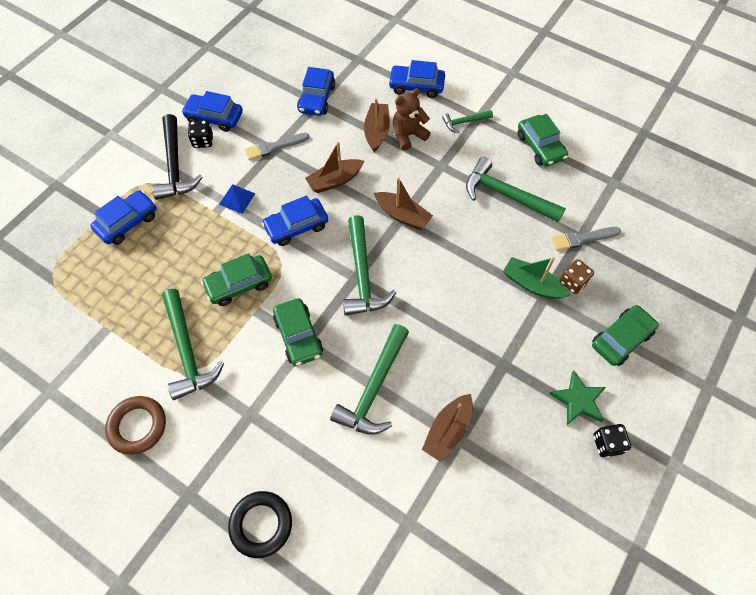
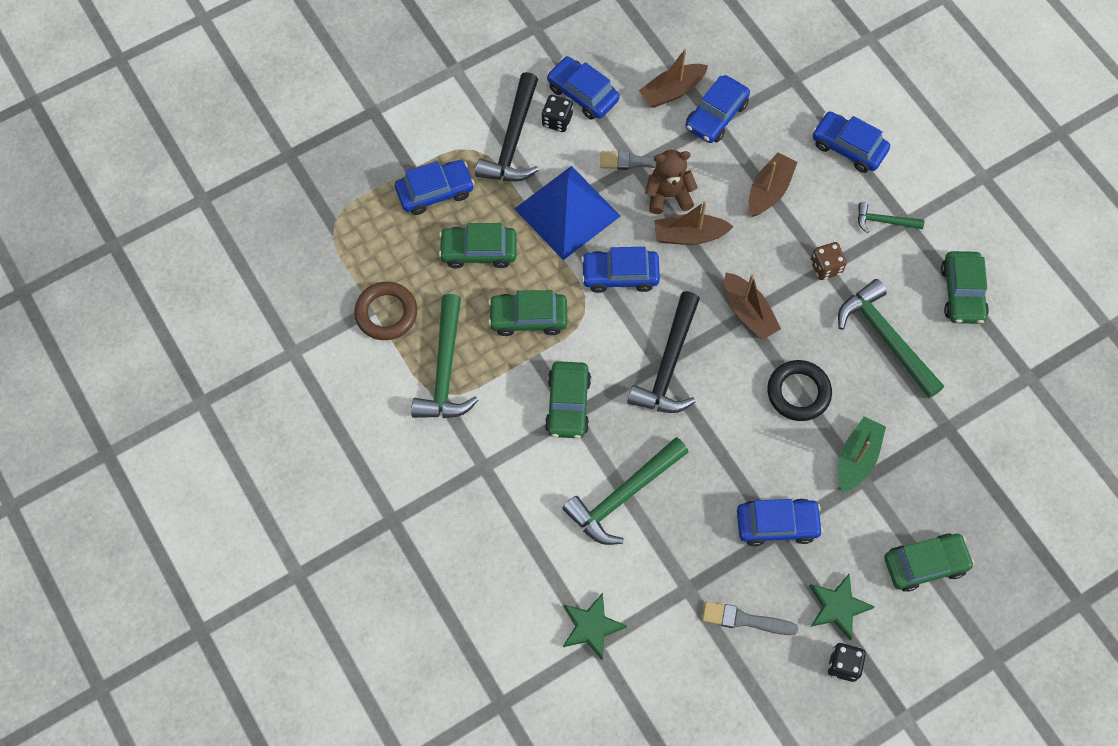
camera: 25 degrees right, 5 degrees up
brown ring [105,396,166,455] -> brown ring moved to [354,282,417,340]
blue pyramid [219,184,255,214] -> blue pyramid [514,166,620,260], size x2.26
black ring [228,491,292,558] -> black ring moved to [767,360,832,421]
green hammer [343,215,396,316] -> black hammer [627,291,700,413]
brown teddy bear [393,88,431,151] -> brown teddy bear moved to [645,150,698,214]
brown boat [422,394,473,462] -> brown boat moved to [639,49,708,108]
green boat [503,257,569,299] -> green boat turned 60 degrees clockwise [838,417,886,493]
grey brush [551,227,621,251] -> grey brush moved to [702,601,798,635]
brown dice [560,259,594,294] -> brown dice moved to [810,242,847,280]
none -> green car [439,223,516,268]
none -> green star [563,593,627,661]
none -> blue car [737,498,823,546]

